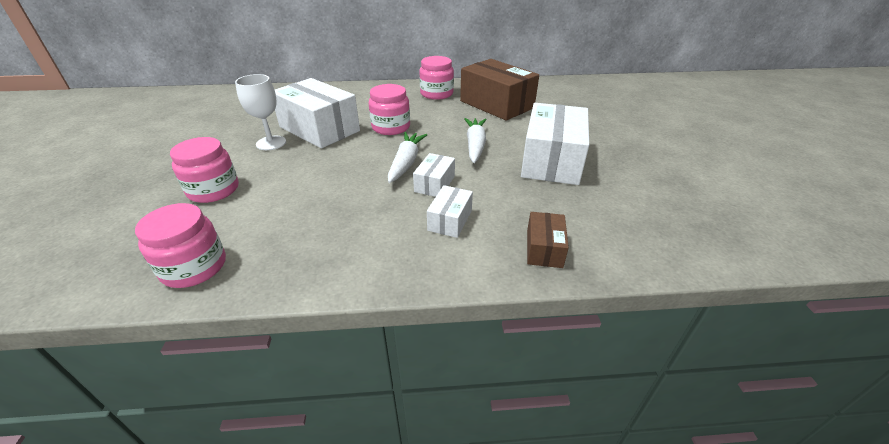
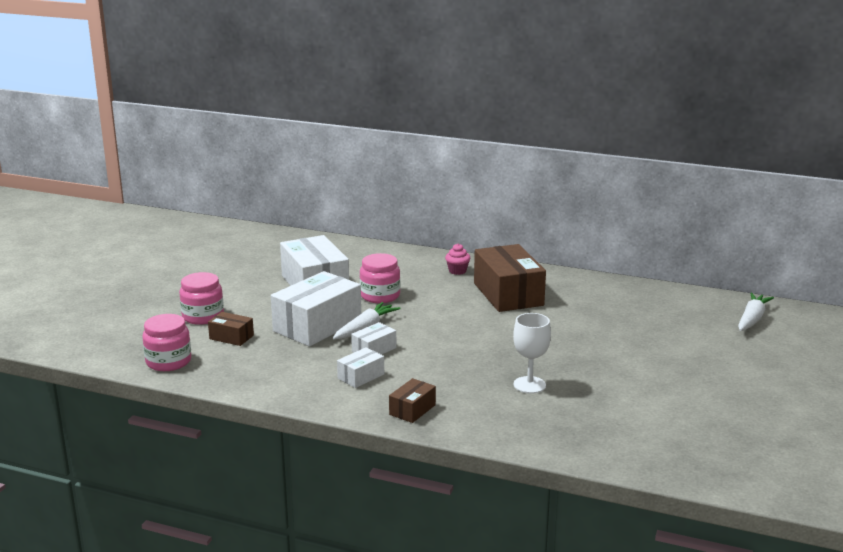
camera: 25 degrees right, 15 degrees down
white goblet [235,74,286,150] -> white goblet moved to [513,313,551,394]
pink jar [419,56,454,100] -> pink cupcake [445,243,470,275]
white carrot [464,118,487,163] -> white carrot moved to [738,293,774,331]
white box [521,103,589,185] -> white box moved to [271,271,361,346]
none -> brown box [208,312,254,346]

